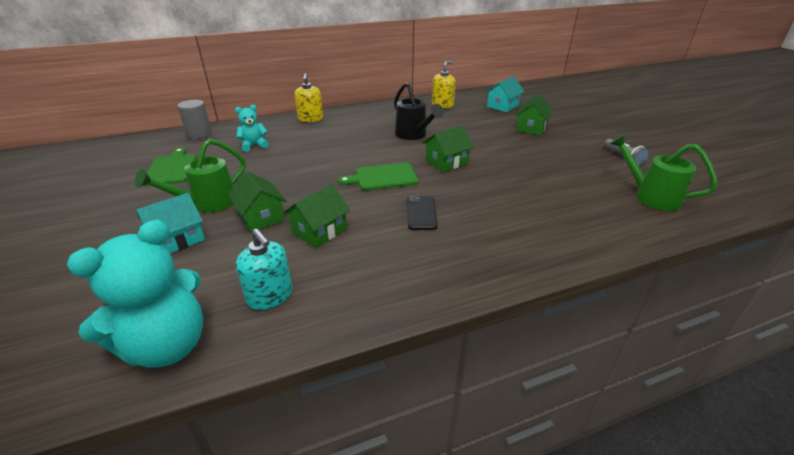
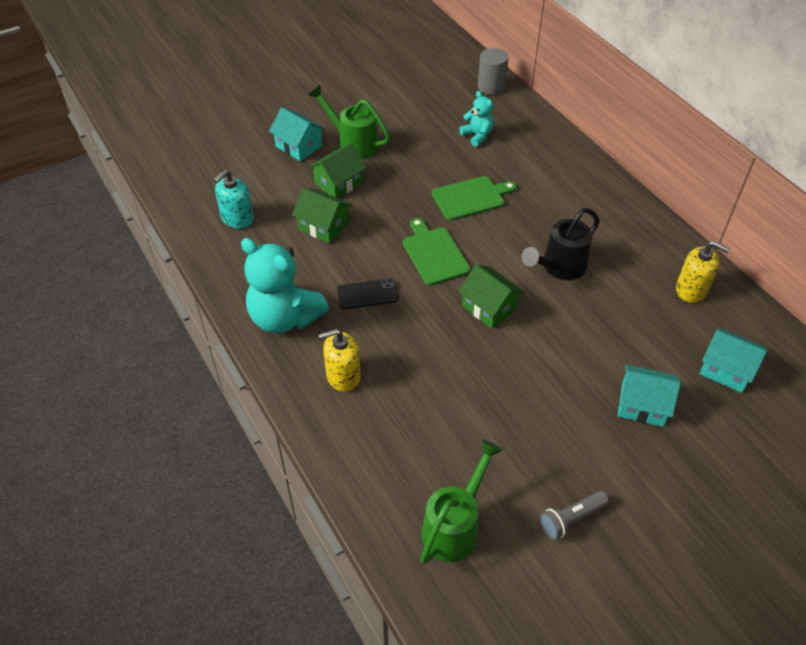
camera: 80 degrees right, 15 degrees up
turquoise teddy bear [67,220,203,368] -> turquoise teddy bear moved to [241,238,329,333]
green cutting board [144,148,197,186] -> green cutting board moved to [432,176,516,221]
yellow soap dispenser [294,73,323,122] -> yellow soap dispenser moved to [318,329,361,392]
green house [515,94,553,135] -> turquoise house [618,364,681,427]

